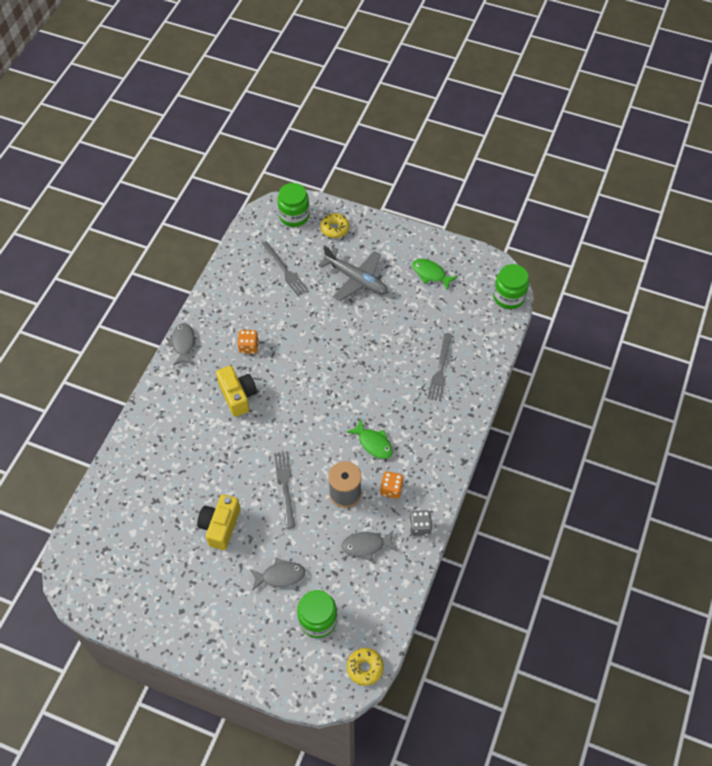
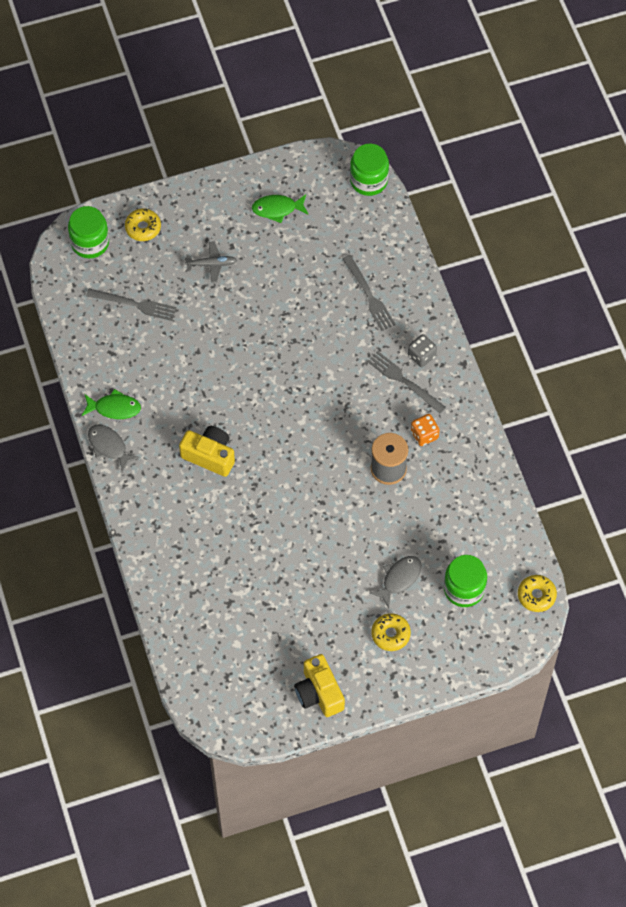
camera: 40 degrees left, 5 degrees up
yellow camera [197,494,241,550] -> yellow camera moved to [294,654,345,717]
orange dice [237,330,259,354] -> none
grey fork [274,451,295,529] -> grey fork moved to [367,351,446,414]
grey plane [318,245,388,301] -> grey plane [185,241,237,283], size x0.55
grey fish [342,530,397,561] -> none
green fish [347,420,393,459] -> green fish moved to [82,389,141,419]
grey dice [409,510,432,536] -> grey dice moved to [408,334,437,367]
none -> yellow donut [371,613,411,651]

